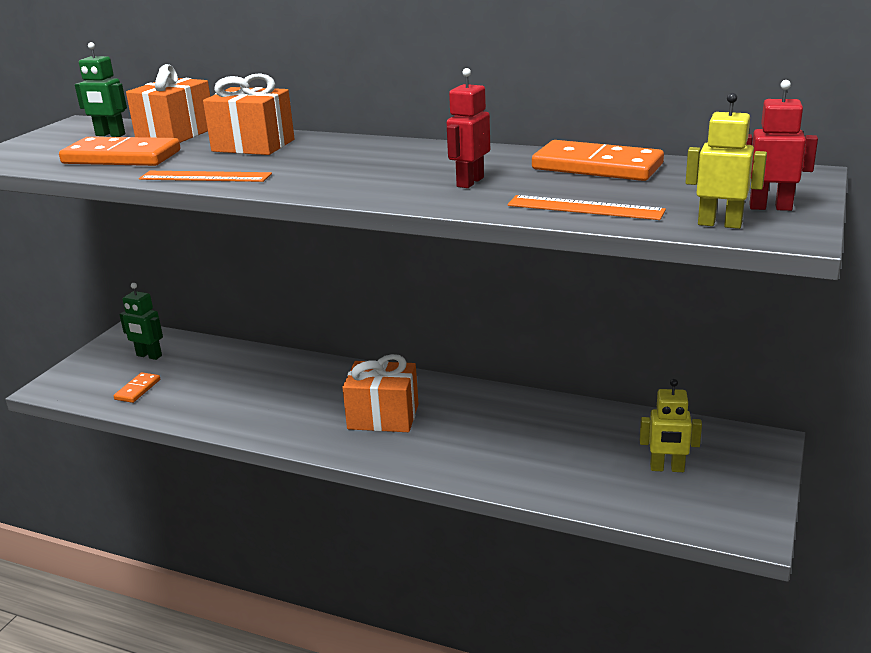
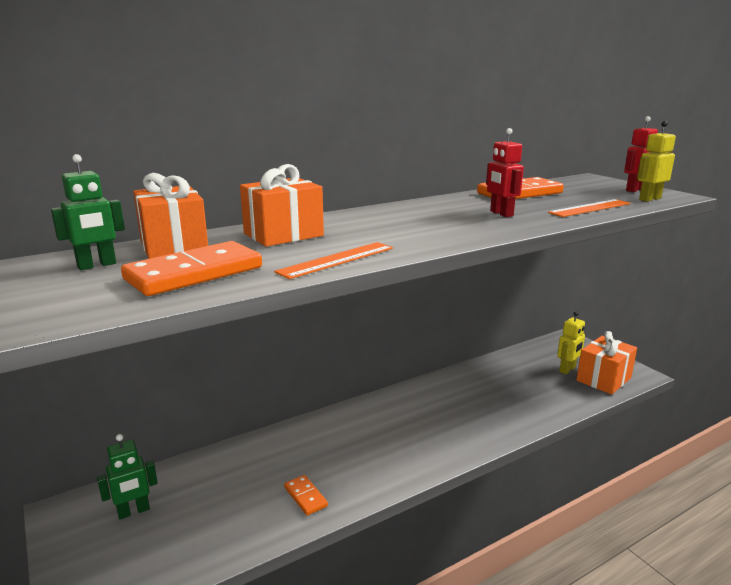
camera: 55 degrees left, 5 degrees down
orange domino [114,372,160,403] -> orange domino moved to [284,475,328,516]
orange gift [342,354,419,432] -> orange gift moved to [576,331,637,395]

